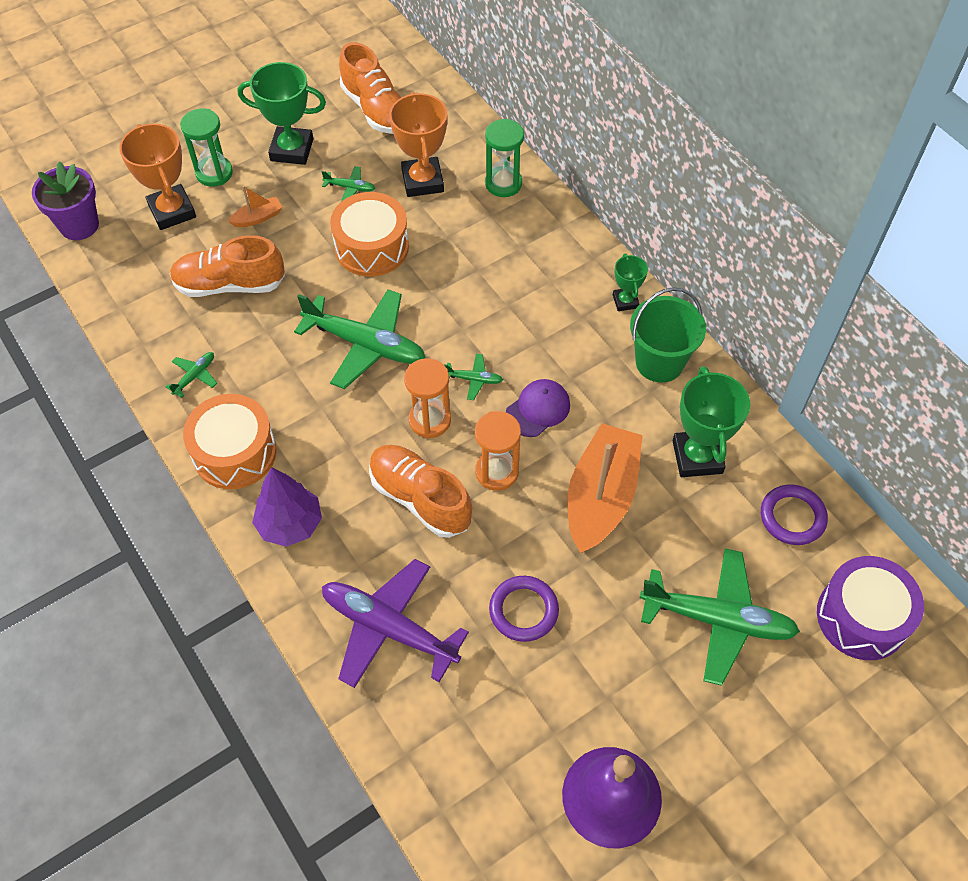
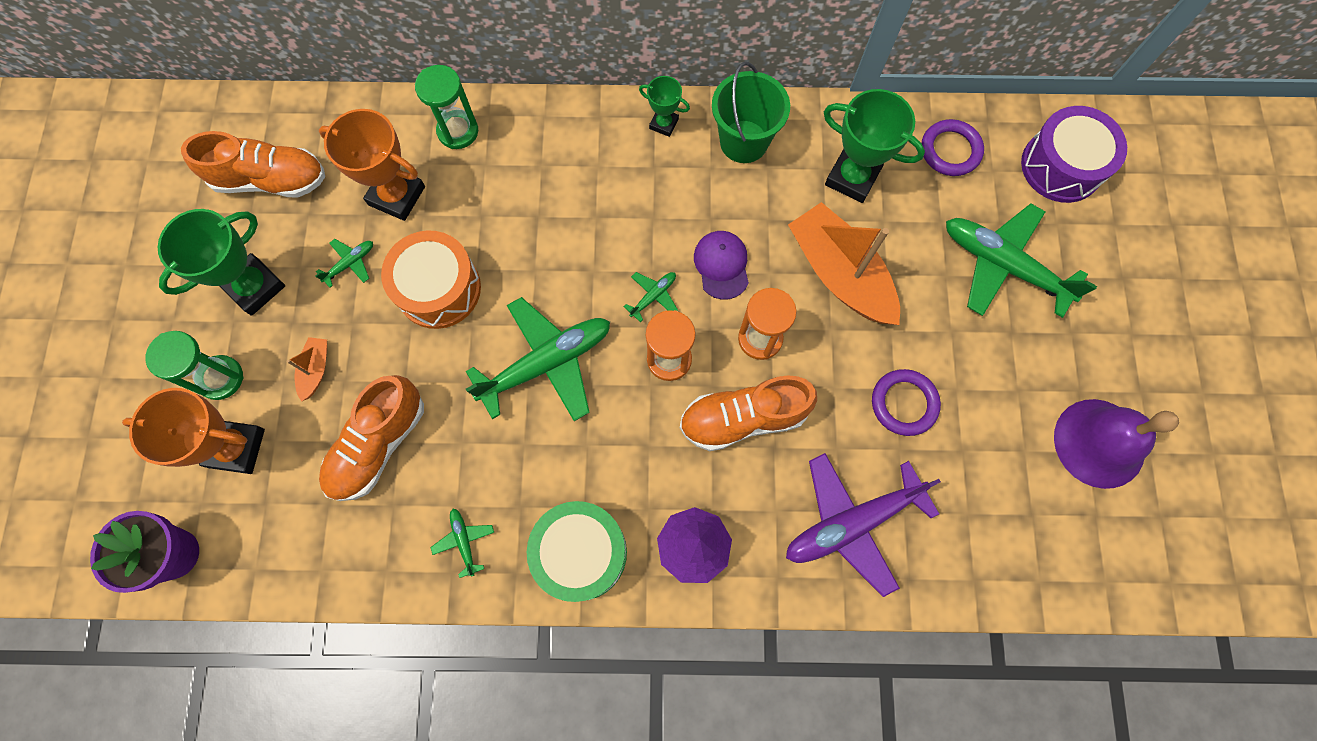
camera: 55 degrees left, 15 degrees up
orange drum [183,394,277,489] -> green drum [527,501,627,602]
green plane [640,548,800,686] -> green plane turned 105 degrees counterclockwise [946,203,1097,318]

